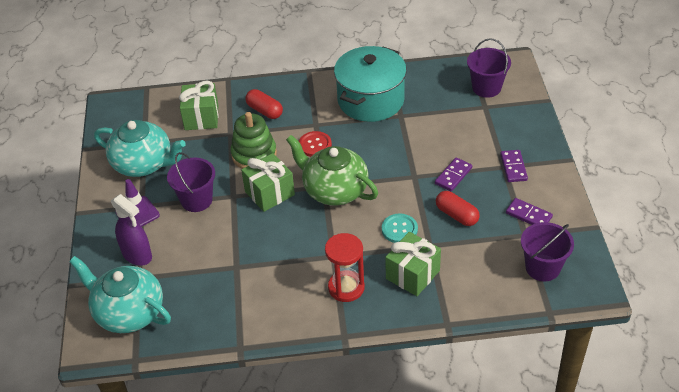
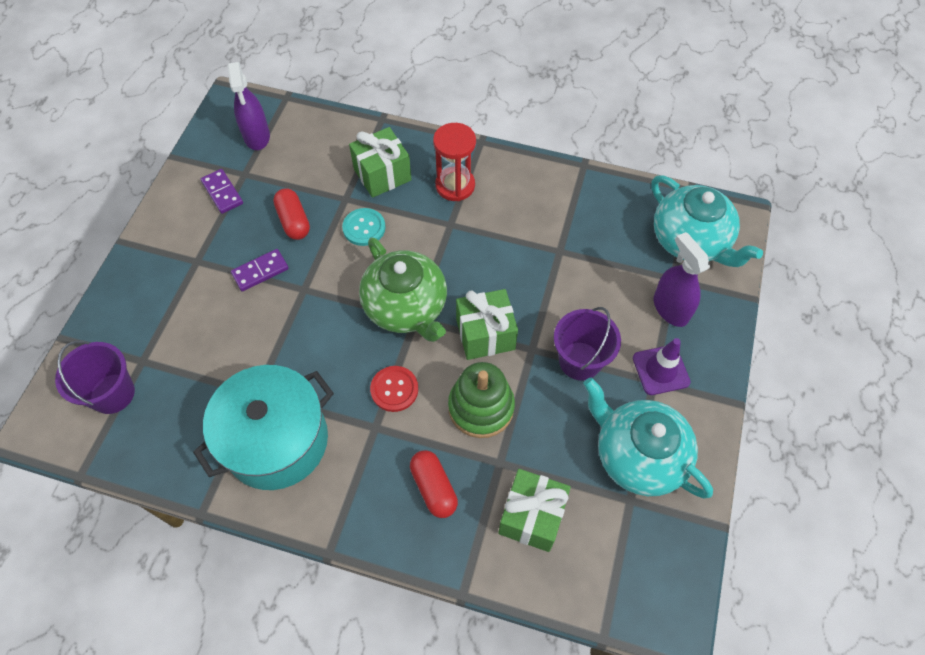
camera: 160 degrees left, 15 degrees up
purple domino [500,150,528,182] -> none
purple bucket [521,222,574,281] -> purple spray bottle [227,62,270,150]

